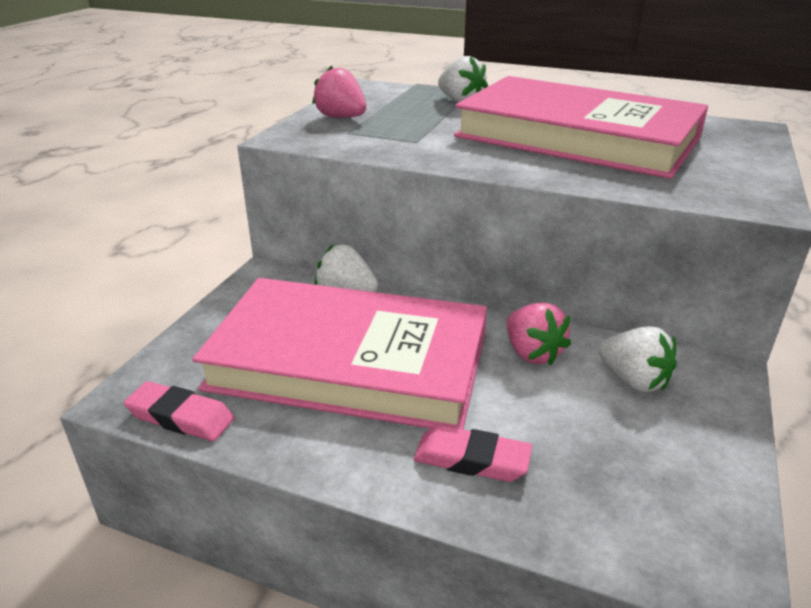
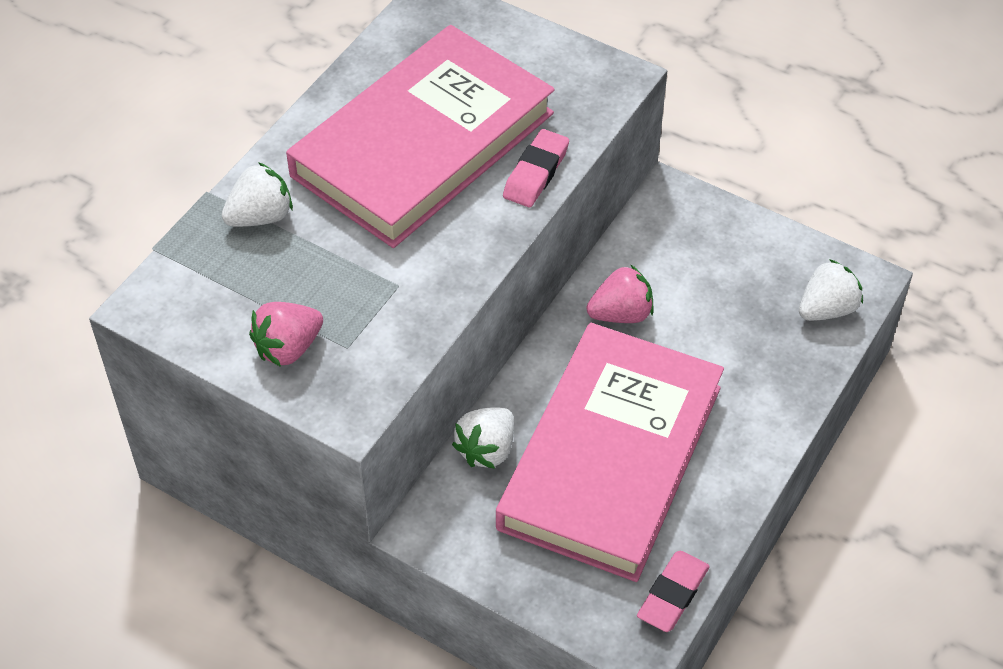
camera: 80 degrees left, 20 degrees up
pink eraser [414,425,532,482] -> pink eraser moved to [503,129,569,207]
white strawberry [598,326,677,392] -> white strawberry moved to [799,259,863,321]

